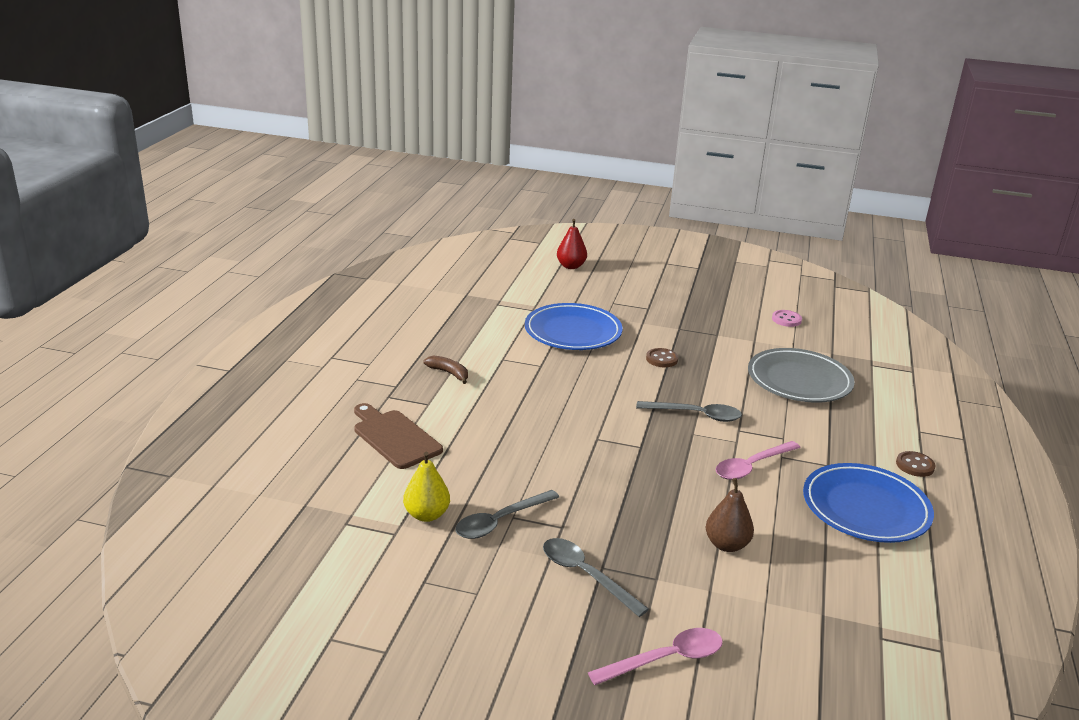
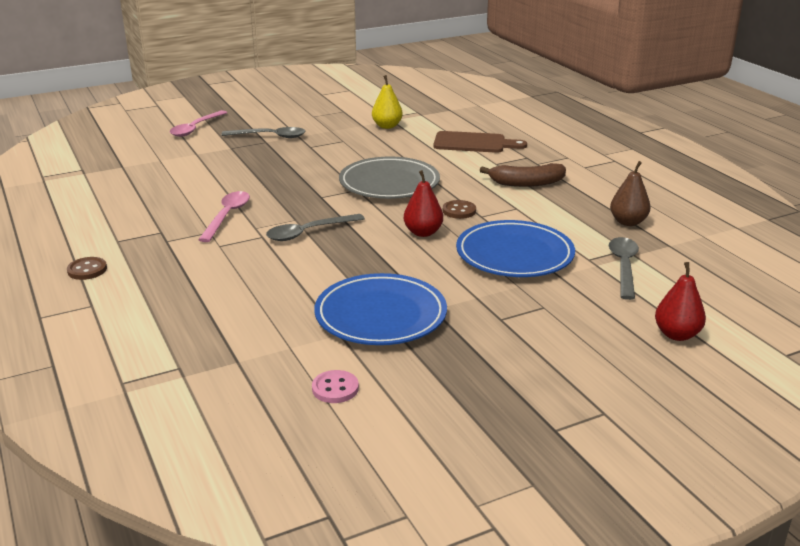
camera: 140 degrees right, 0 degrees up
brown banana [424,355,468,384] -> brown banana [480,163,566,187], size x1.55
grey spoon [455,490,559,539] -> grey spoon moved to [609,237,639,300]
brown button [646,348,678,367] -> brown button moved to [443,200,476,219]
brown pear [706,478,754,552] -> brown pear moved to [610,161,651,226]
grey plate [748,348,855,403] -> grey plate moved to [339,157,440,199]
blue plate [803,463,934,543] -> blue plate moved to [314,273,447,345]
none -> red pear [404,170,443,237]

